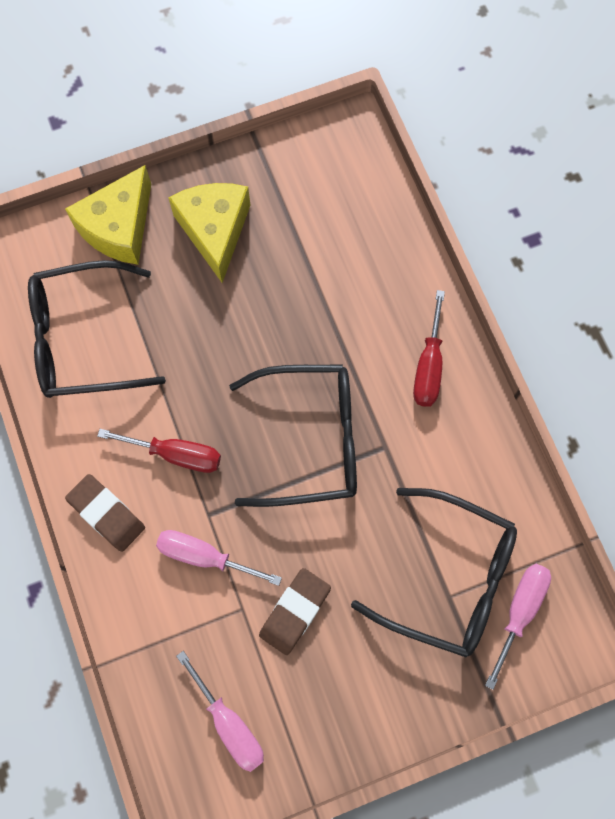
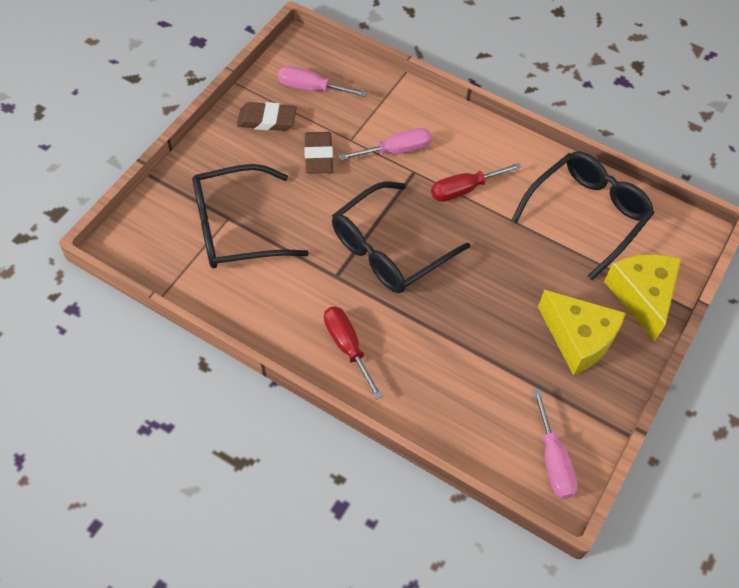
camera: 140 degrees right, 15 degrees down
brown eraser [65,474,145,552] -> brown eraser moved to [237,102,297,131]
pink screwdriver [485,564,551,689] -> pink screwdriver moved to [533,389,578,499]

